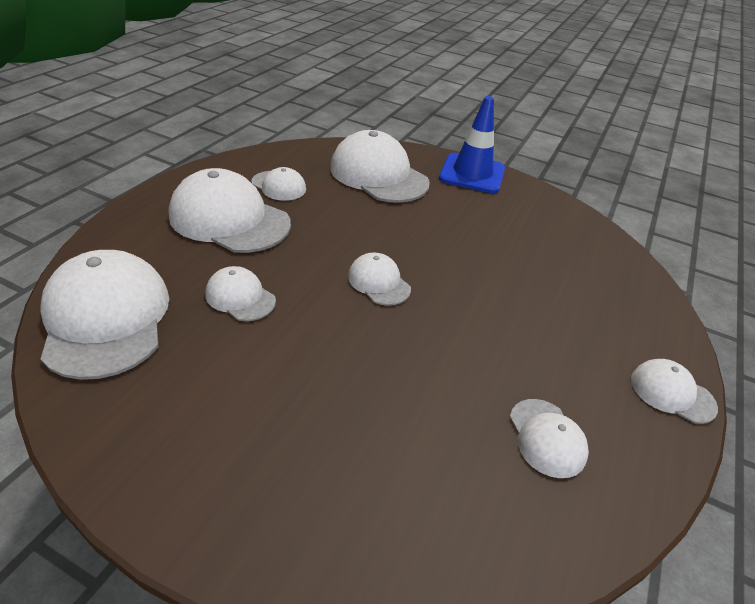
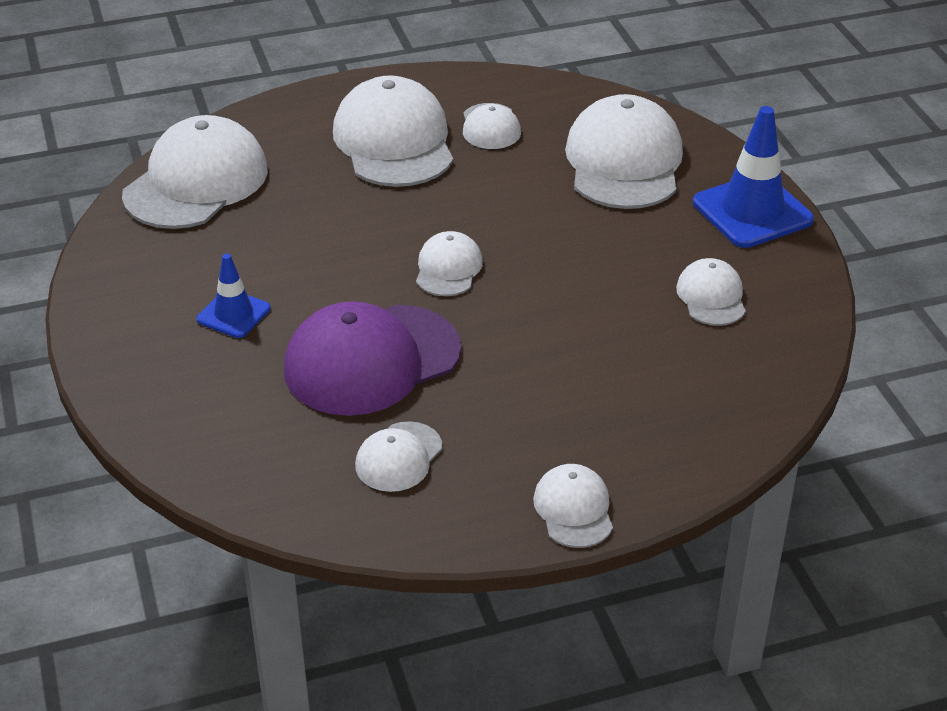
camera: 50 degrees right, 0 degrees up
white cap [205,266,276,321] -> white cap moved to [676,258,746,326]
none -> blue traffic cone [197,254,271,338]
none -> purple cap [284,301,461,416]

